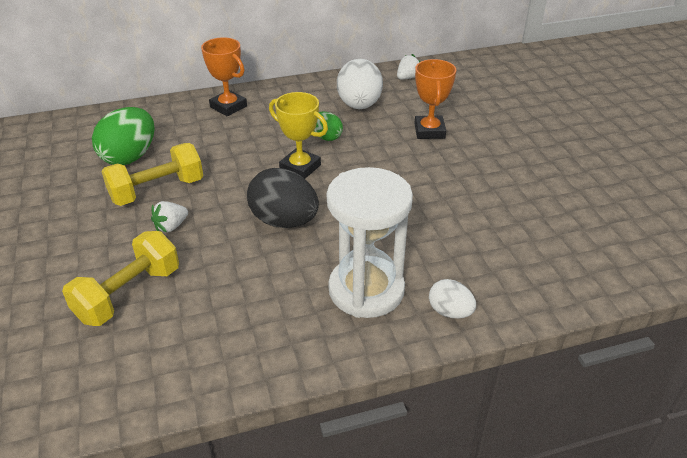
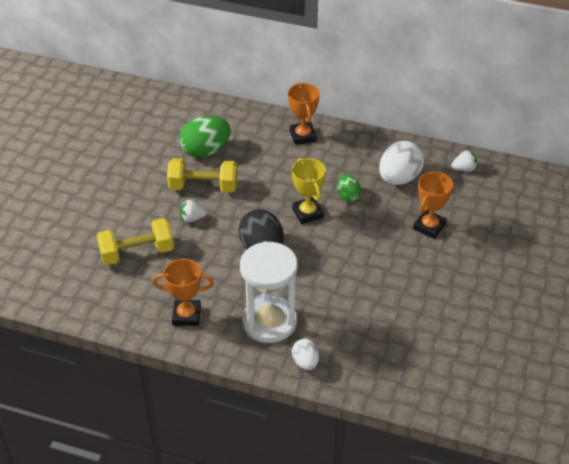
camera: 35 degrees right, 5 degrees up
none -> orange trophy [152,259,214,326]

